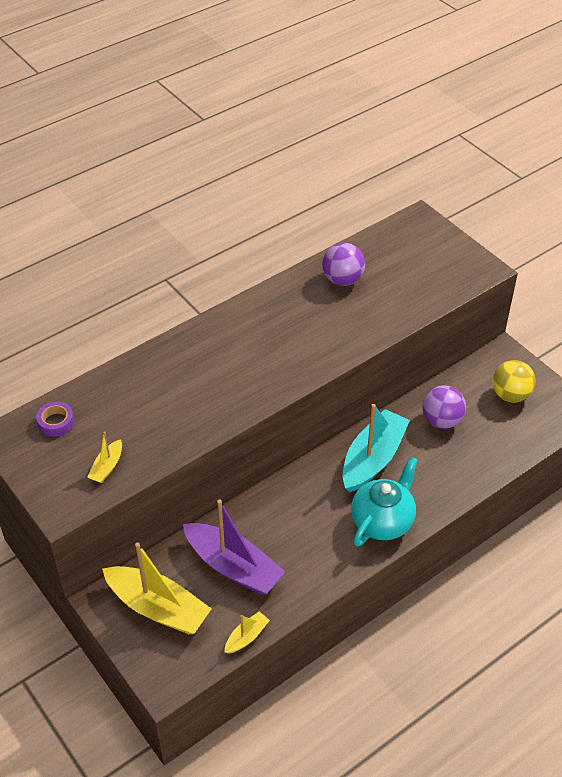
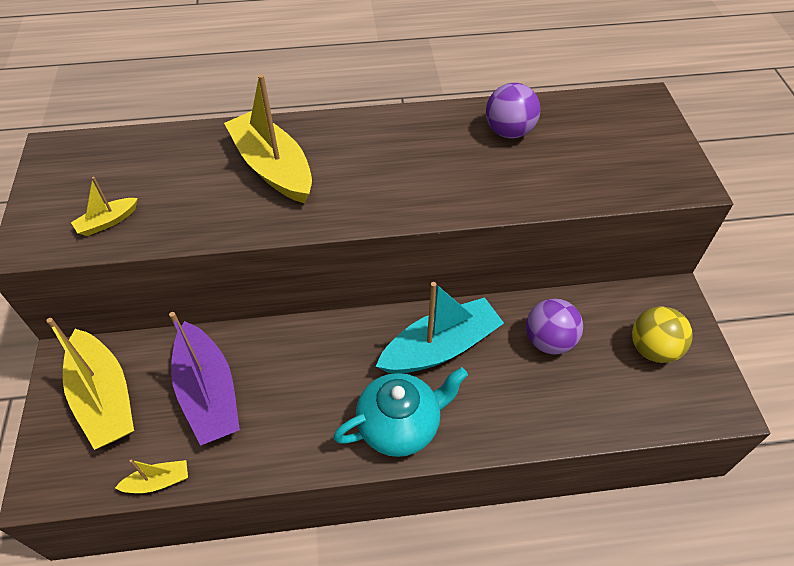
camera: 30 degrees right, 5 degrees up
purple tape [36,401,74,437] -> none
none -> yellow boat [224,74,312,203]

